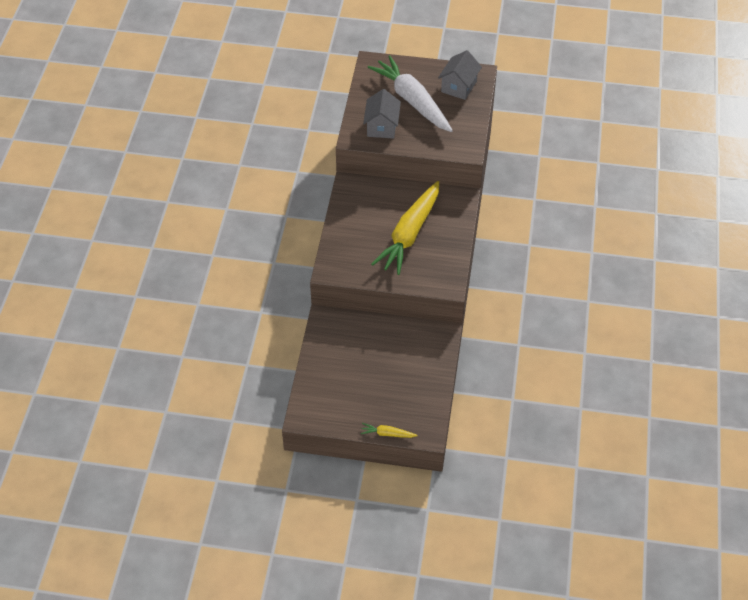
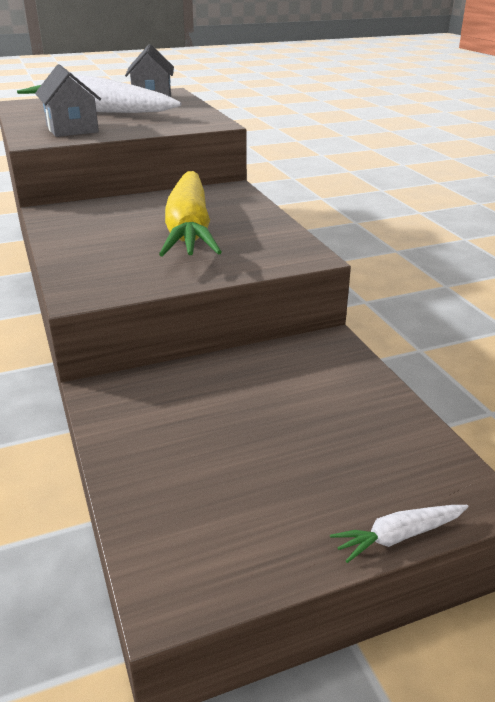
camera: 30 degrees left, 20 degrees down
yellow carrot [361,423,418,438] -> white carrot [330,505,468,563]

